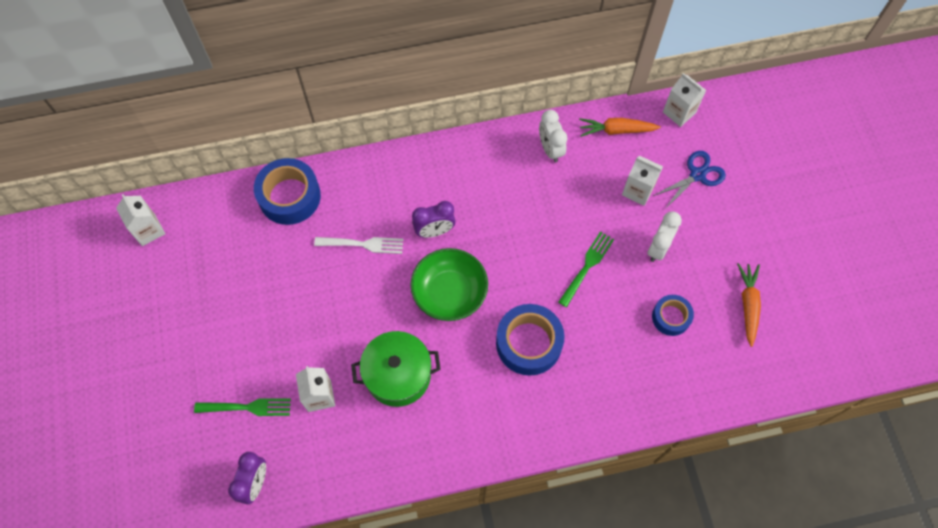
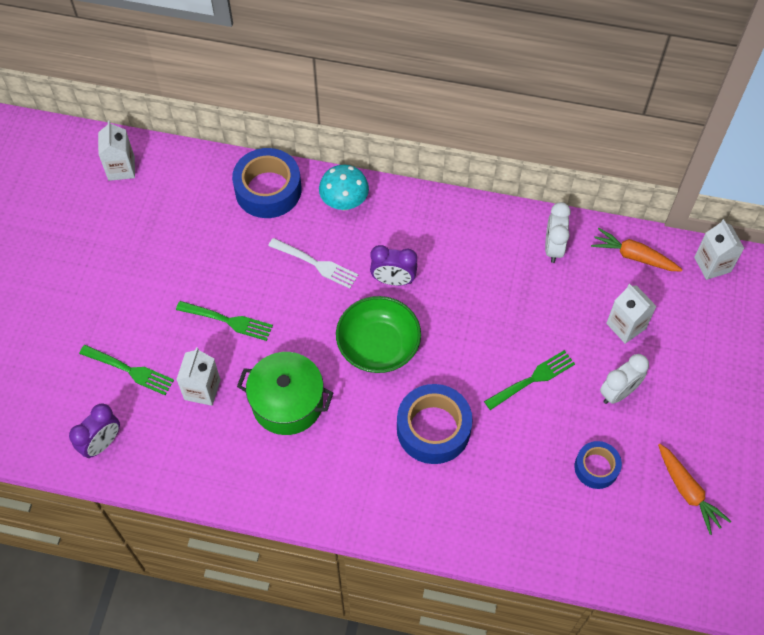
camera: 25 degrees right, 5 degrees down
blue scissors [653,151,726,209] -> none
orange carrot [737,263,761,347] -> orange carrot turned 120 degrees clockwise [658,444,731,535]
none -> green fork [176,301,273,341]
none -> turquoise mushroom [319,165,369,210]

